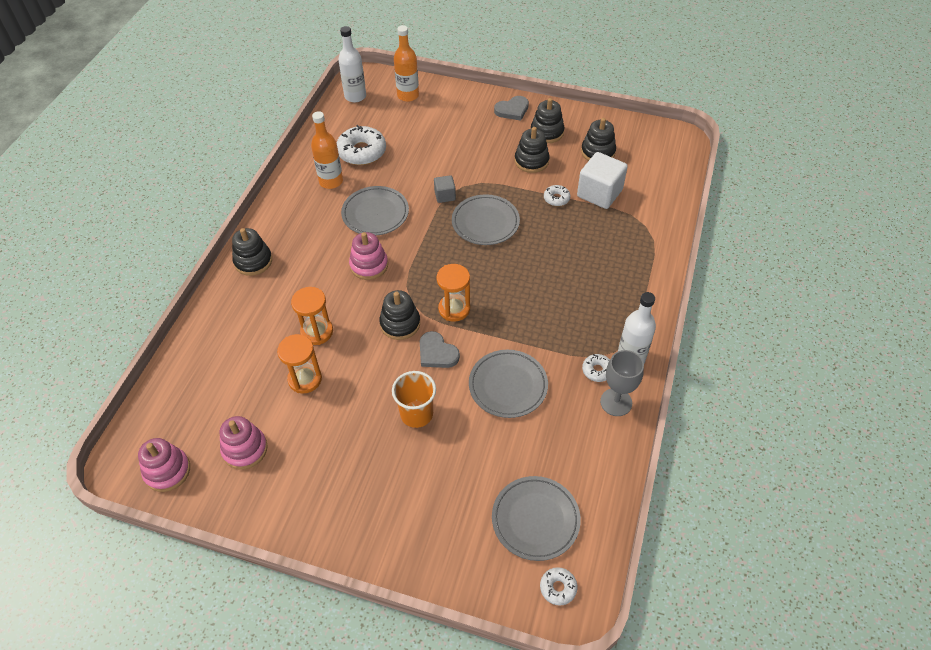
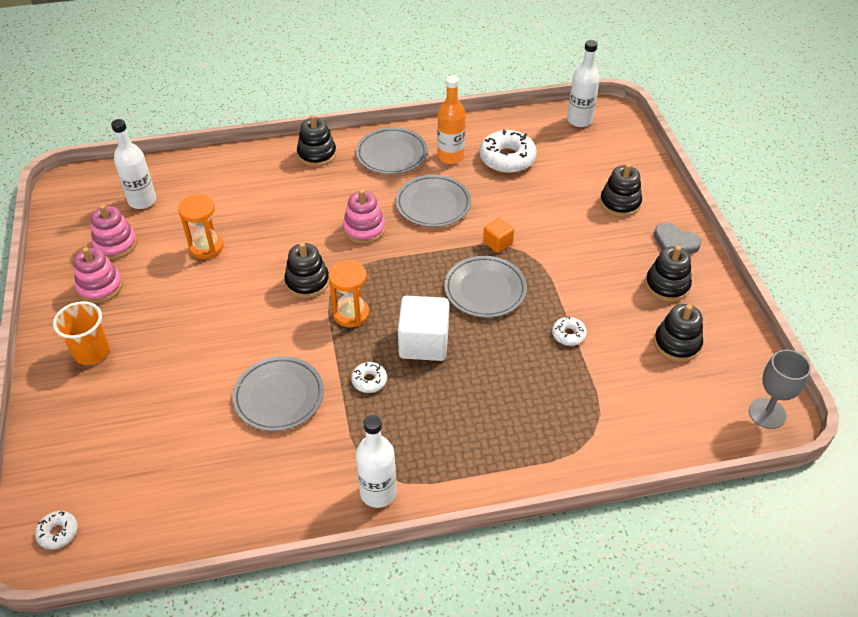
camera: 60 degrees right, 5 degrees down
pink stacking toy [138,438,190,492] -> pink stacking toy moved to [74,247,123,303]
orange hourglass [291,287,333,345] -> none
orange cup [392,371,436,428] -> orange cup moved to [53,301,110,365]
orange bottle [394,25,419,102] -> none
grey heart [420,331,460,368] -> none
grey cube [434,175,456,203] -> orange cube [483,218,514,253]
grey plate [492,476,581,561] -> grey plate moved to [356,127,428,175]
black stacking toy [515,127,550,173] -> black stacking toy moved to [600,163,642,217]
white cube [577,152,628,209] -> white cube moved to [398,296,449,361]
white donut [582,354,610,382] -> white donut moved to [351,362,387,393]
grey goblet [600,350,644,416] -> grey goblet moved to [749,349,811,429]
none -> white bottle [111,119,156,209]

